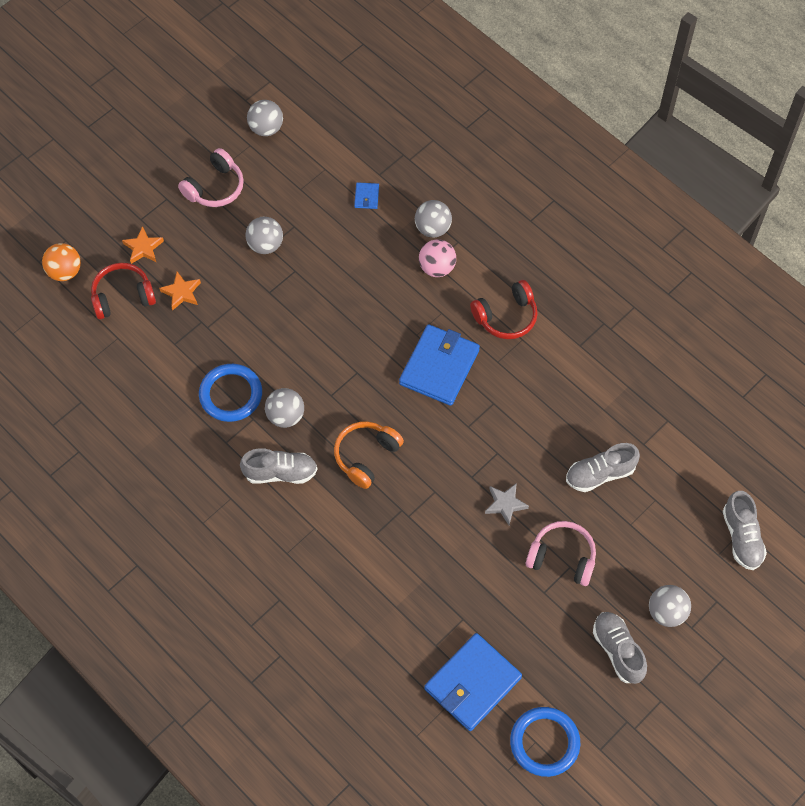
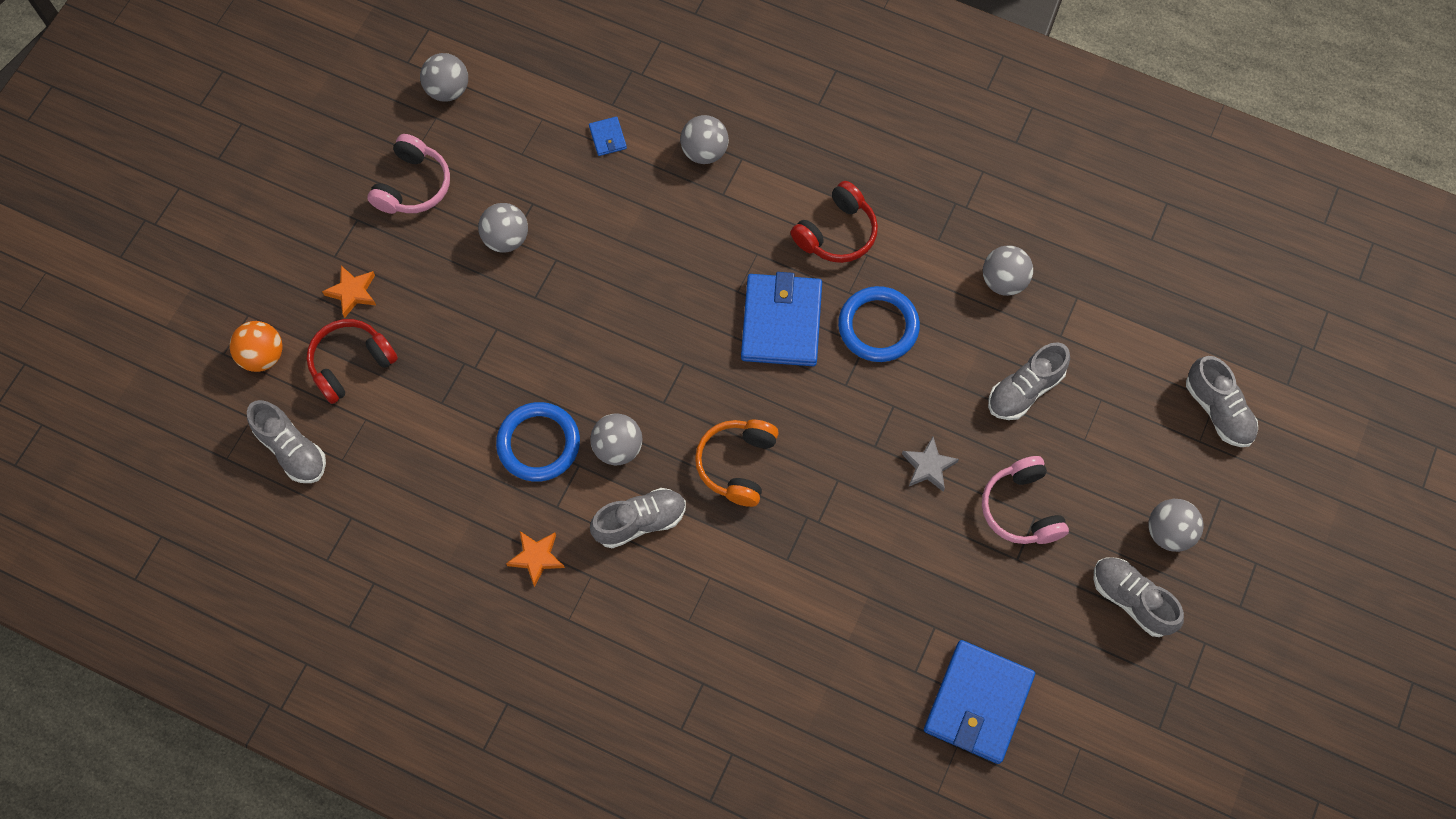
camera: 20 degrees left, 5 degrees up
orange star [159,272,201,311] -> orange star moved to [506,531,565,587]
pink ball [419,239,456,277] -> none
blue ring [510,707,580,777] -> blue ring moved to [838,286,920,362]
pink headphones [526,521,596,586] -> pink headphones turned 105 degrees counterclockwise [982,456,1069,544]
none -> grey shoe [247,400,326,483]
none -> grey ball [983,245,1033,296]

